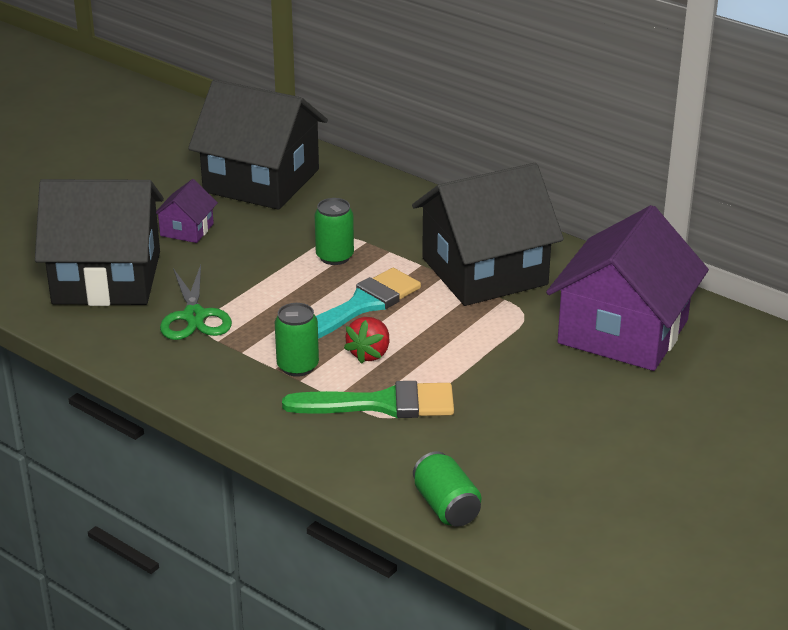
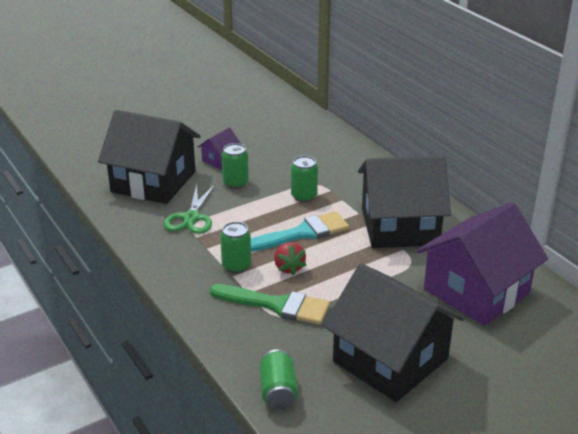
camera: 20 degrees right, 0 degrees up
black house [188,80,328,210] -> black house moved to [323,263,464,402]
red strawberry [344,317,389,364] -> red strawberry turned 60 degrees counterclockwise [274,242,306,276]
none -> green can [222,143,249,189]

